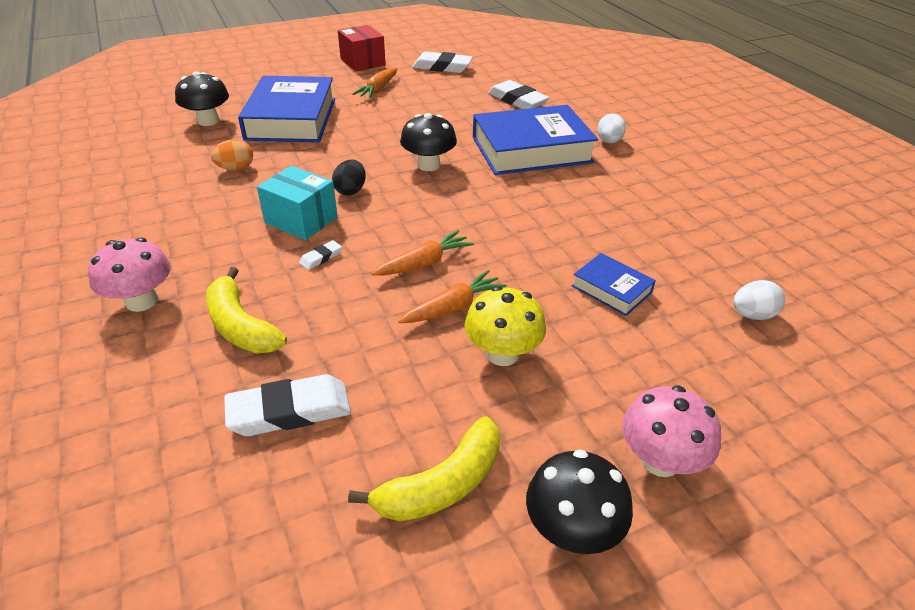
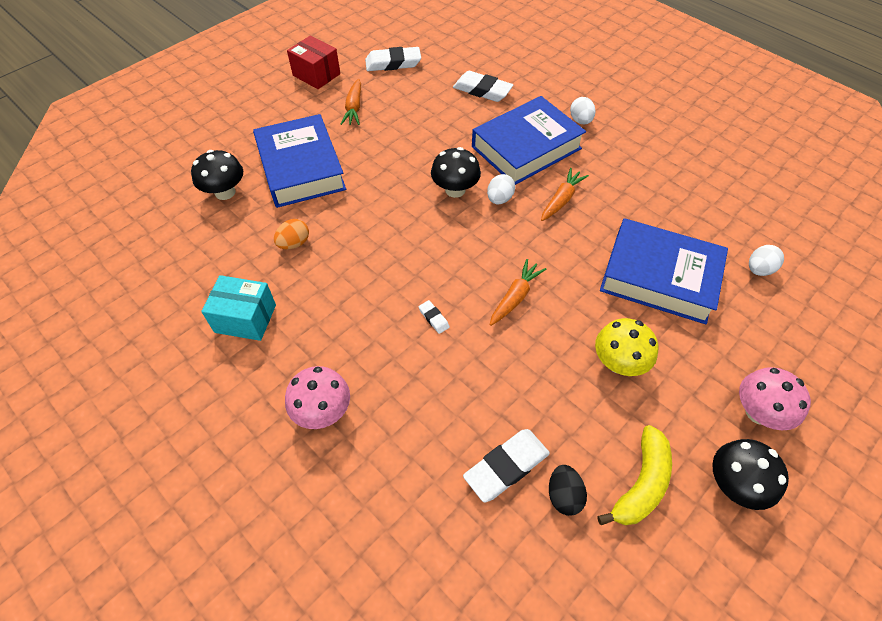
camera: 20 degrees left, 15 degrees up
yellow banana [206,267,287,354] -> none
turquoise box [257,166,338,240] -> turquoise box moved to [201,275,276,341]
white eraser [299,240,342,270] -> white eraser turned 60 degrees counterclockwise [419,300,450,334]
black egg [332,160,366,196] -> black egg moved to [549,465,587,516]
orange carrot [398,270,507,323] -> orange carrot moved to [541,168,589,221]
blue book [572,253,656,316] -> blue book [600,218,728,324], size x2.11
none -> white egg [487,174,515,204]

